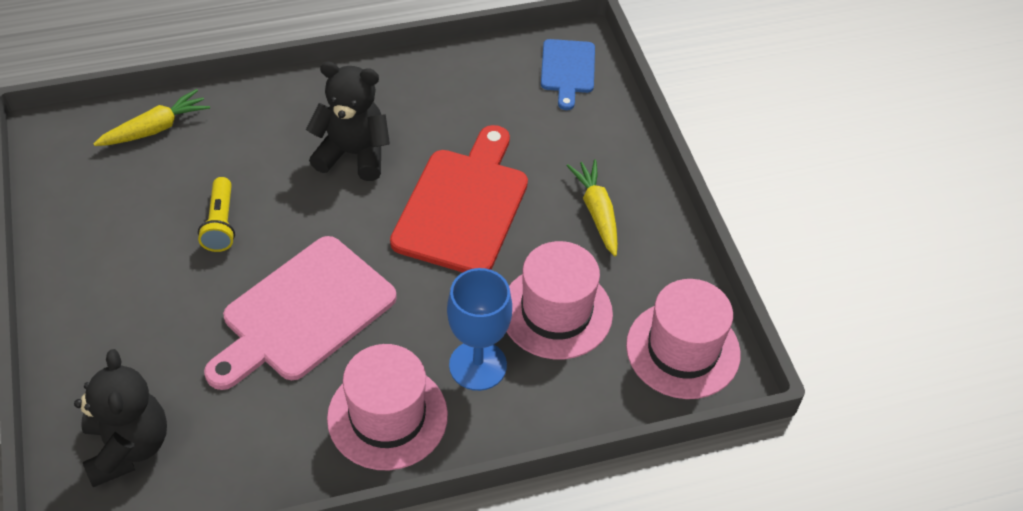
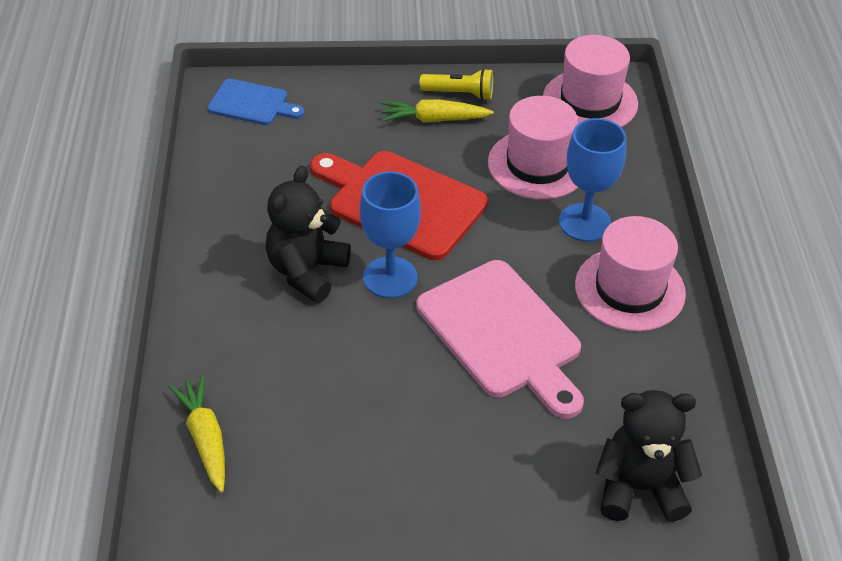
camera: 75 degrees left, 5 degrees down
yellow flashlight [198,177,235,252] -> yellow flashlight moved to [420,68,493,100]
none -> blue goblet [360,172,421,298]

